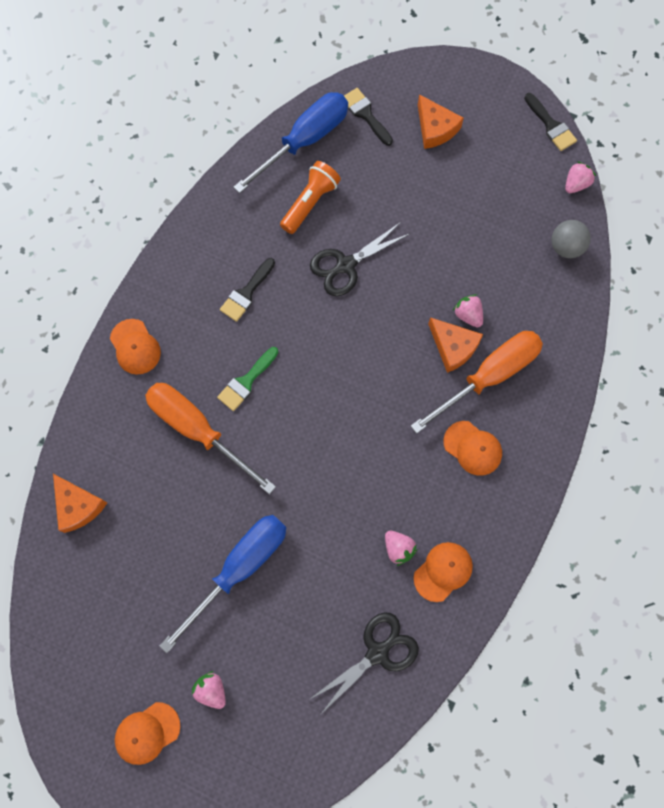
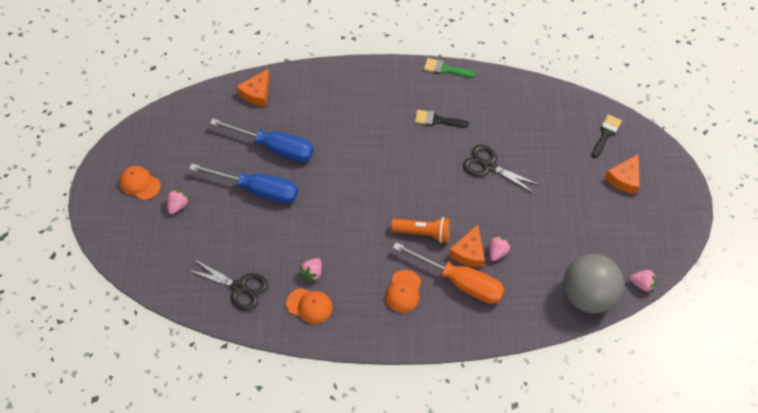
camera: 65 degrees right, 15 degrees down
orange cap [110,319,161,375] -> none
orange screwdriver [145,383,276,494] -> none
green brush [217,347,278,411] -> green brush moved to [424,58,476,78]
blue screwdriver [233,92,348,193] -> blue screwdriver moved to [210,119,314,162]
orange flashlight [280,161,341,234] -> orange flashlight moved to [391,217,451,243]
black brush [524,93,577,151] -> none
grey ball [551,220,591,258] -> grey ball [563,254,624,313], size x1.94

